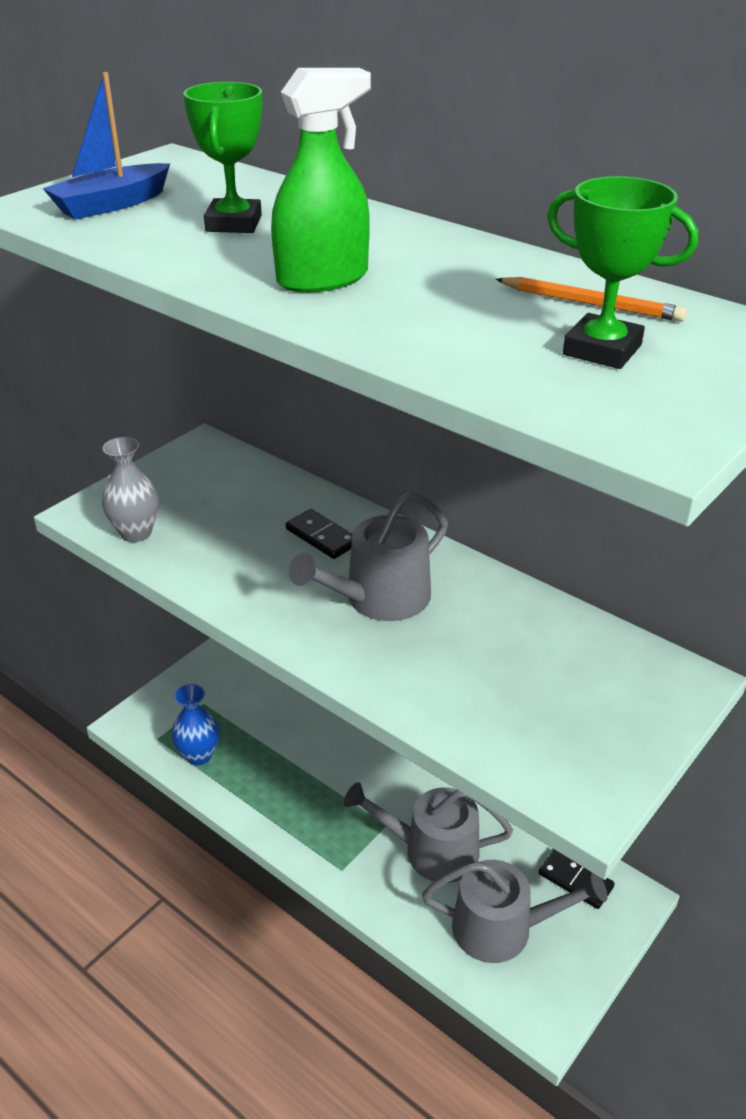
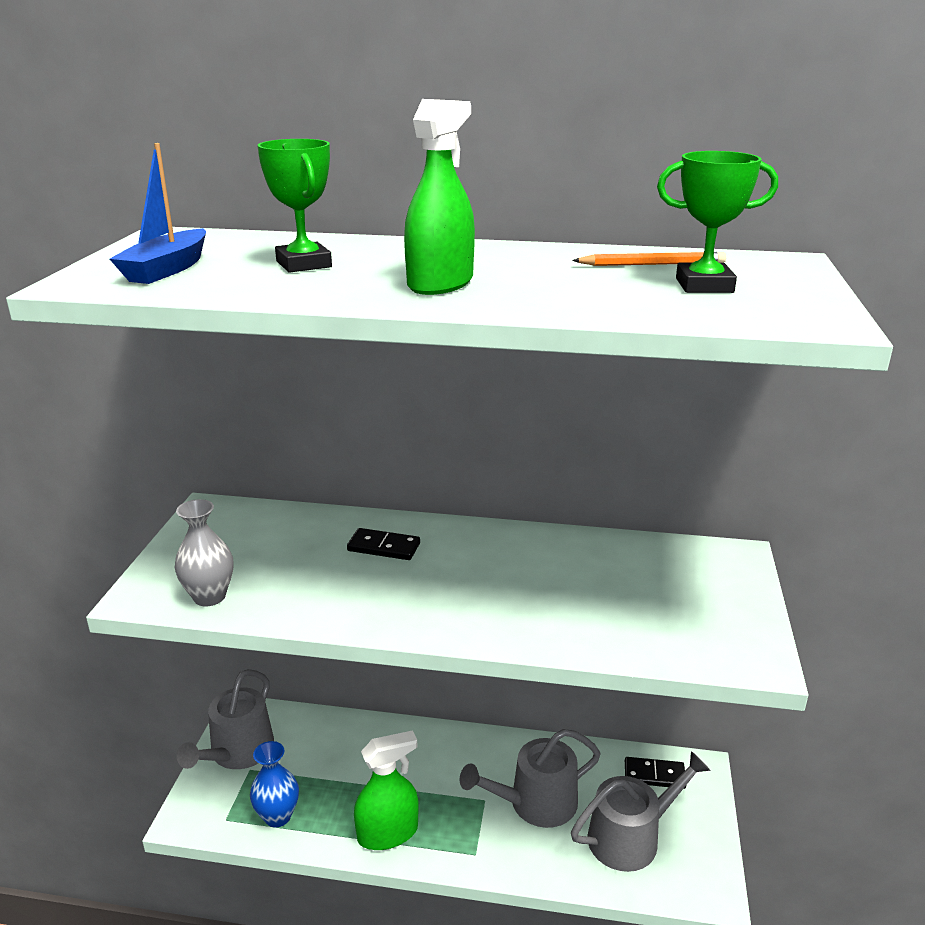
camera: 30 degrees left, 10 degrees down
grey watering can [289,492,448,621] -> grey watering can moved to [177,669,274,769]
none -> green spray bottle [354,730,419,850]

